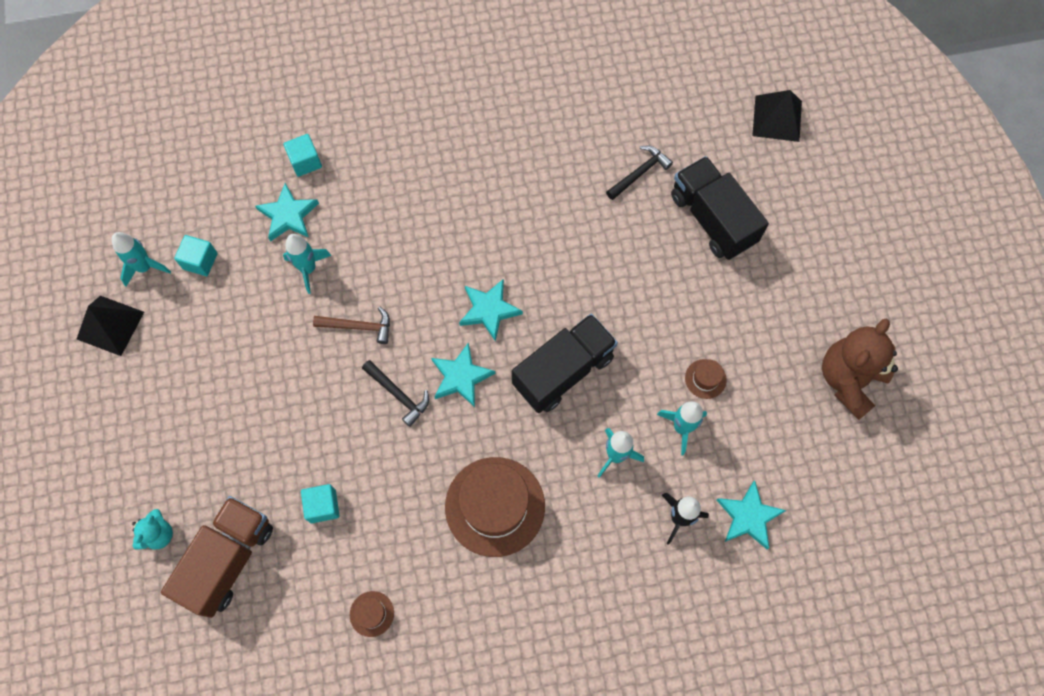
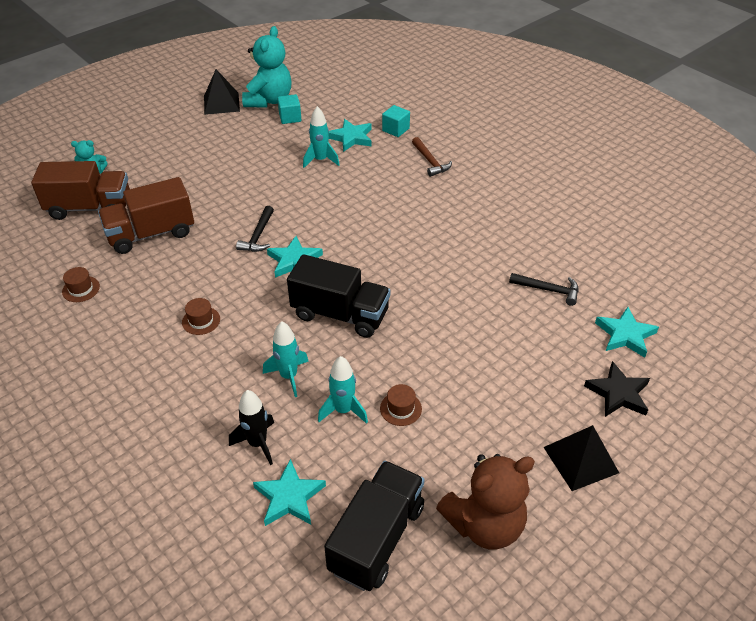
camera: 60 degrees right, 25 degrees down
turquoise rocket [112,232,171,286] -> turquoise teddy bear [242,26,292,108]
turquoise cube [301,484,340,523] -> brown truck [98,177,194,254]
brown hammer [313,306,390,344] -> brown hammer moved to [412,137,452,177]
brown hat [445,457,545,557] -> brown hat [182,298,220,335], size x0.43
turquoise star [459,279,523,342] -> turquoise star moved to [595,307,659,358]
black truck [671,156,769,260] -> black truck moved to [324,461,425,591]
black pyramid [752,90,802,142] -> black pyramid moved to [543,425,619,491]
brown teddy bear [822,319,898,420] -> brown teddy bear turned 150 degrees clockwise [436,454,535,549]
none -> black star [584,361,650,417]

